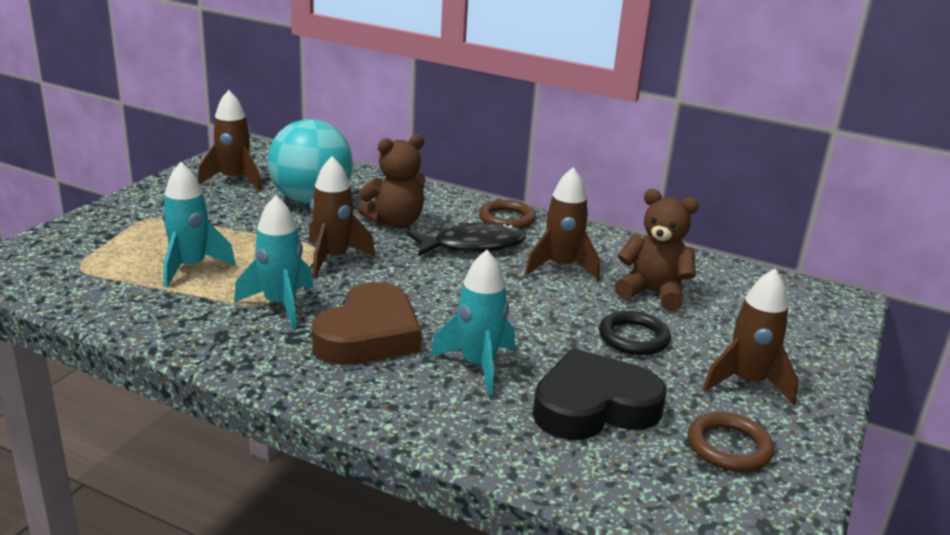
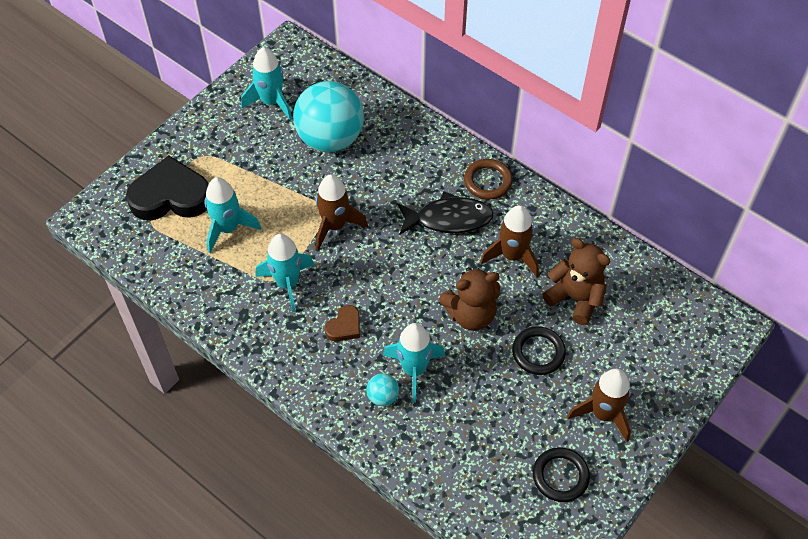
camera: 15 degrees right, 30 degrees up
brown rocket [198,90,262,191] -> turquoise rocket [241,47,292,120]
brown heart [312,282,422,365] -> brown heart [325,305,360,341], size x0.47
brown teddy bear [358,134,426,228] -> brown teddy bear moved to [439,267,500,331]
black heart [533,348,667,440] -> black heart moved to [126,155,209,221]
brown ring [688,412,774,472] -> black ring [533,447,590,502]
none -> turquoise ball [366,373,399,406]

